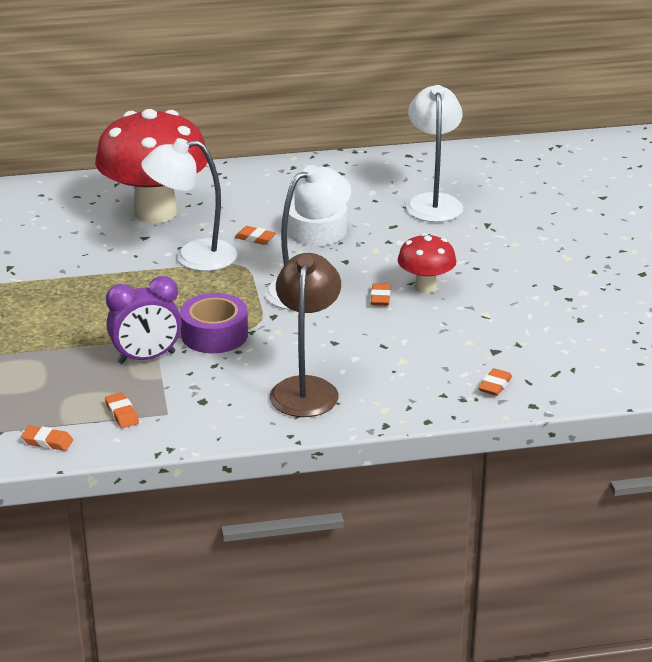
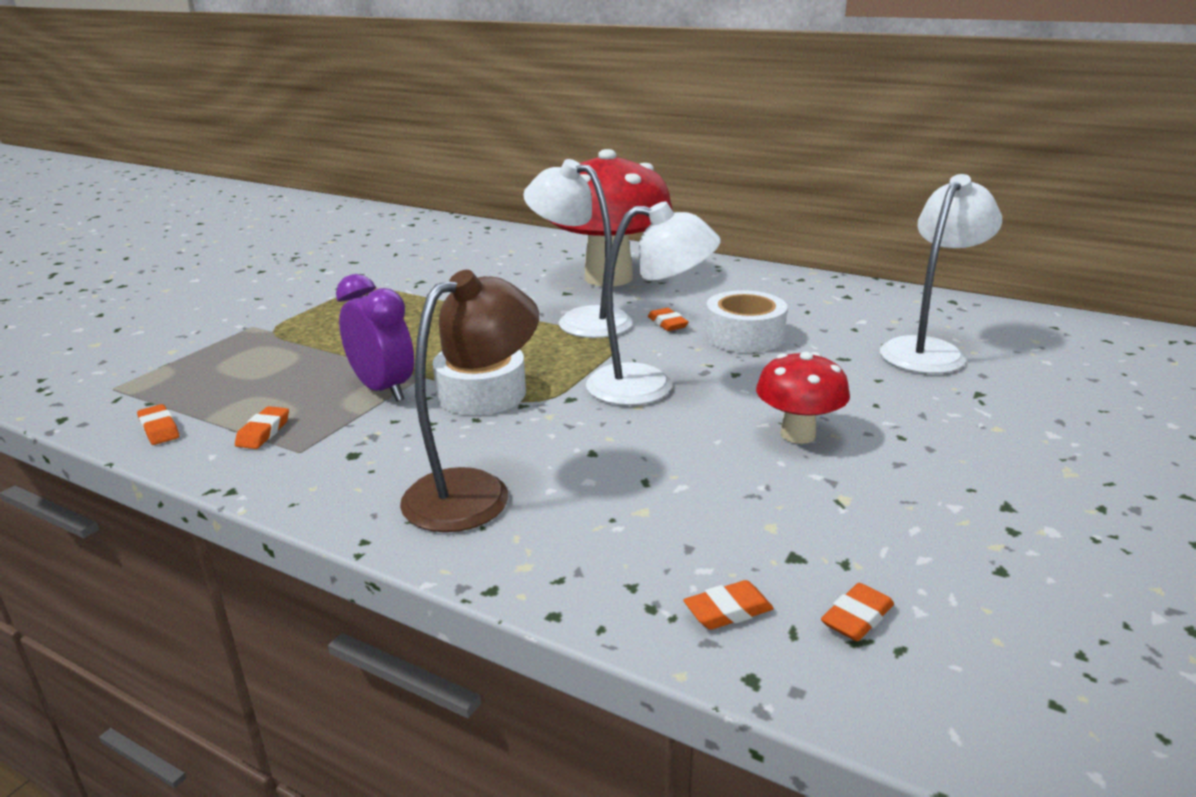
camera: 40 degrees right, 5 degrees down
purple clock [106,276,182,364] -> purple clock turned 150 degrees counterclockwise [336,274,414,401]
purple tape [180,293,248,353] -> white tape [433,349,526,415]
orange eraser [371,283,391,306] -> orange eraser moved to [821,583,894,641]

